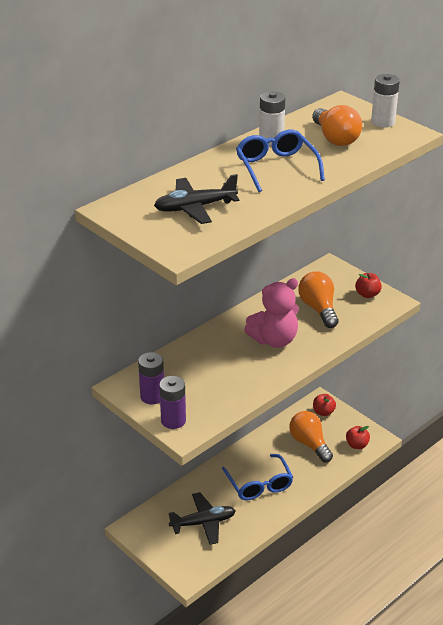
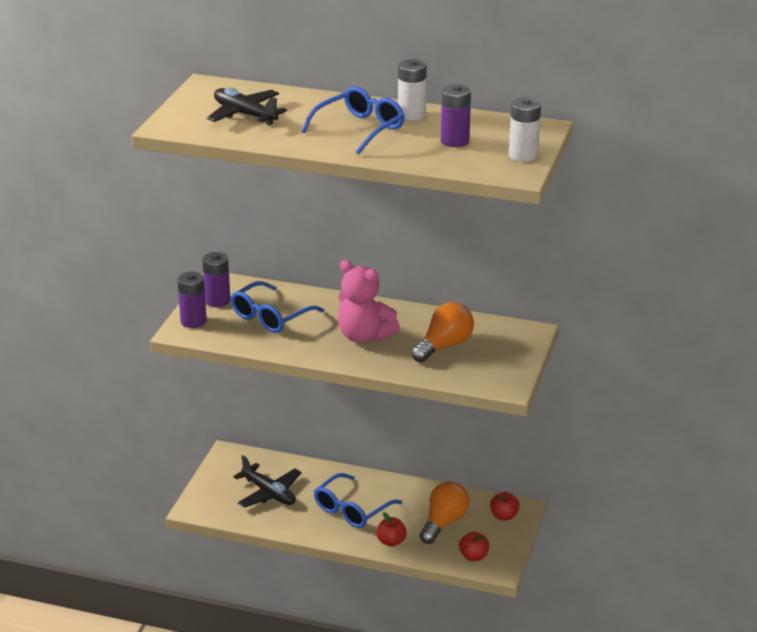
camera: 60 degrees right, 5 degrees down
orange light bulb [312,105,362,146] -> purple battery [441,84,471,147]
red apple [355,273,382,298] -> red apple moved to [377,512,407,547]
none -> blue glasses [230,281,324,333]

